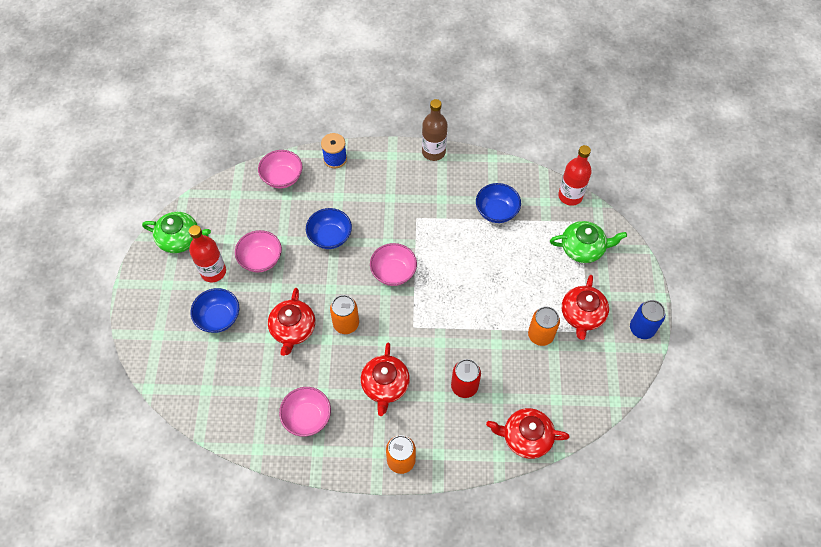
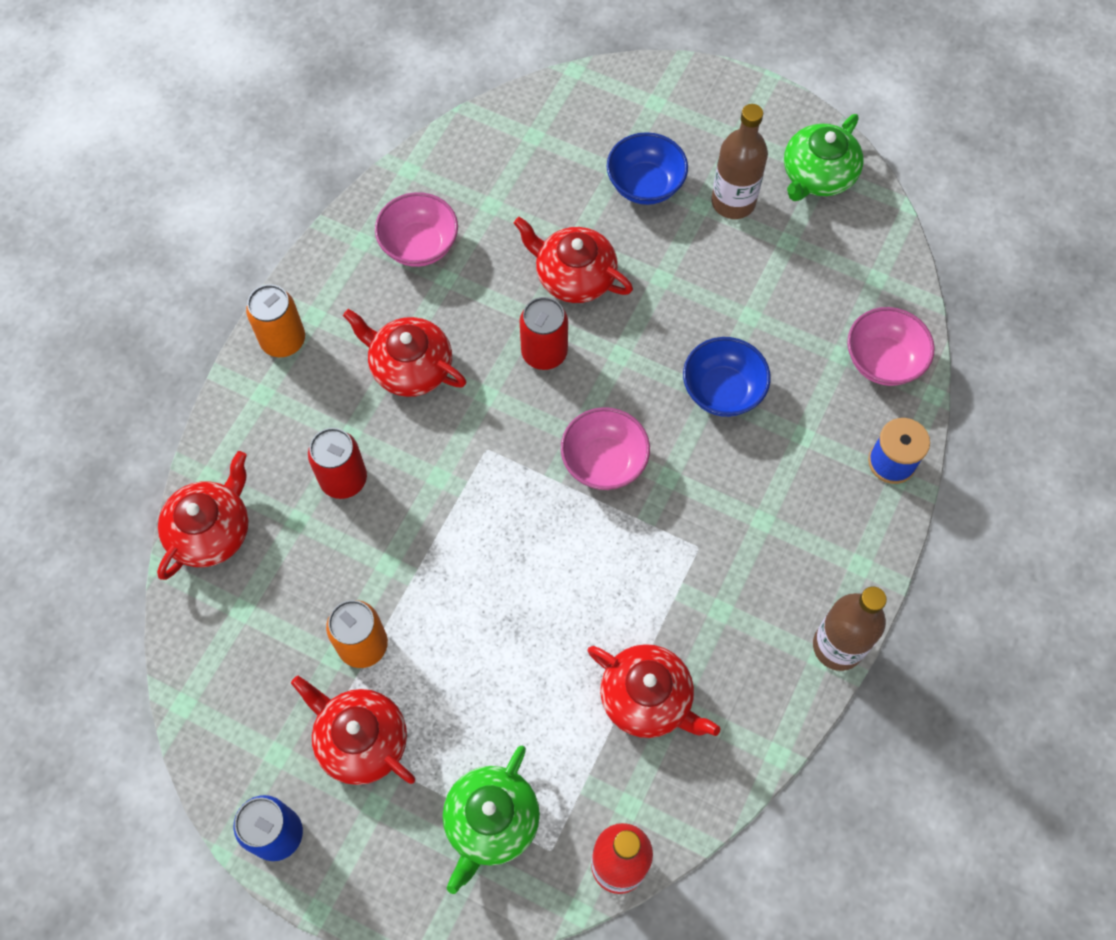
camera: 115 degrees right, 5 degrees up
red bottle [189,225,226,282] -> brown bottle [711,104,768,219]
pink bowl [235,230,282,272] -> none
orange can [330,295,359,334] -> red can [519,297,568,370]
blue bowl [476,183,521,223] -> red teapot [588,644,720,738]

